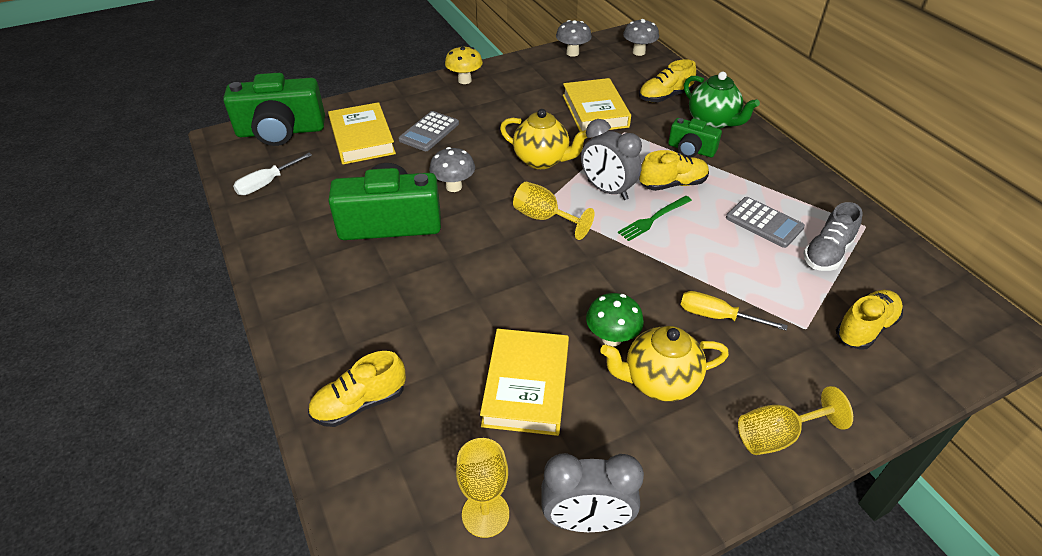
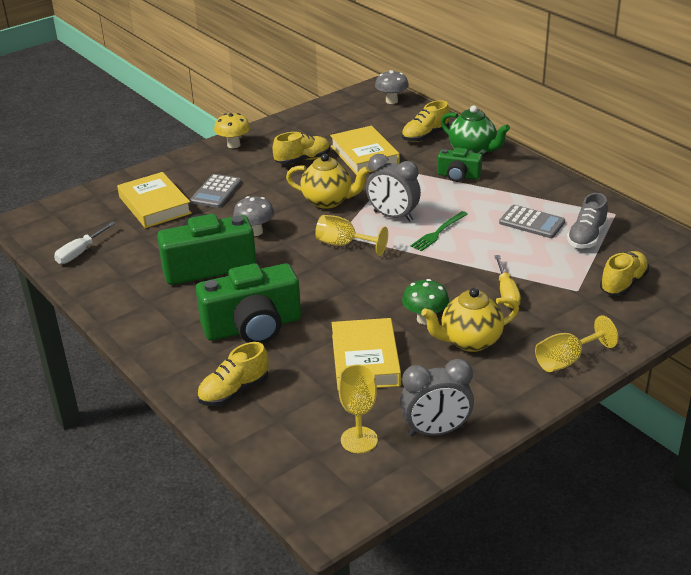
camera: 10 degrees left, 10 degrees down
green camera [223,73,325,146] -> green camera moved to [196,263,301,344]
grey mushroom [556,20,592,57] -> none
yellow shoe [639,150,709,191] -> yellow shoe moved to [272,132,330,164]
yellow screwdriver [681,291,788,331] -> yellow screwdriver turned 105 degrees counterclockwise [494,255,521,309]

